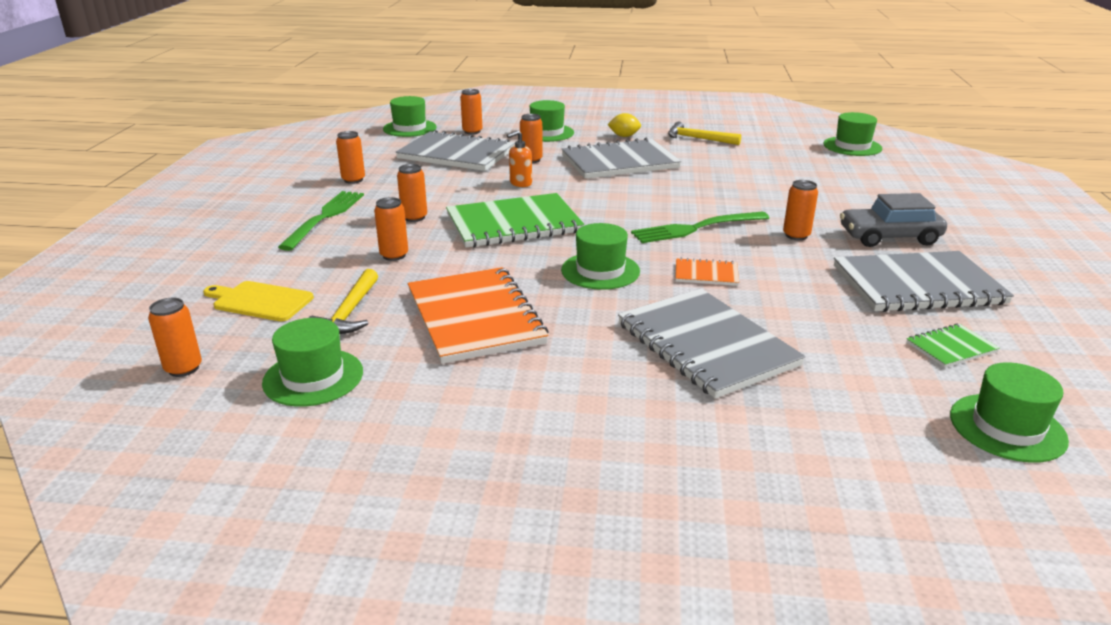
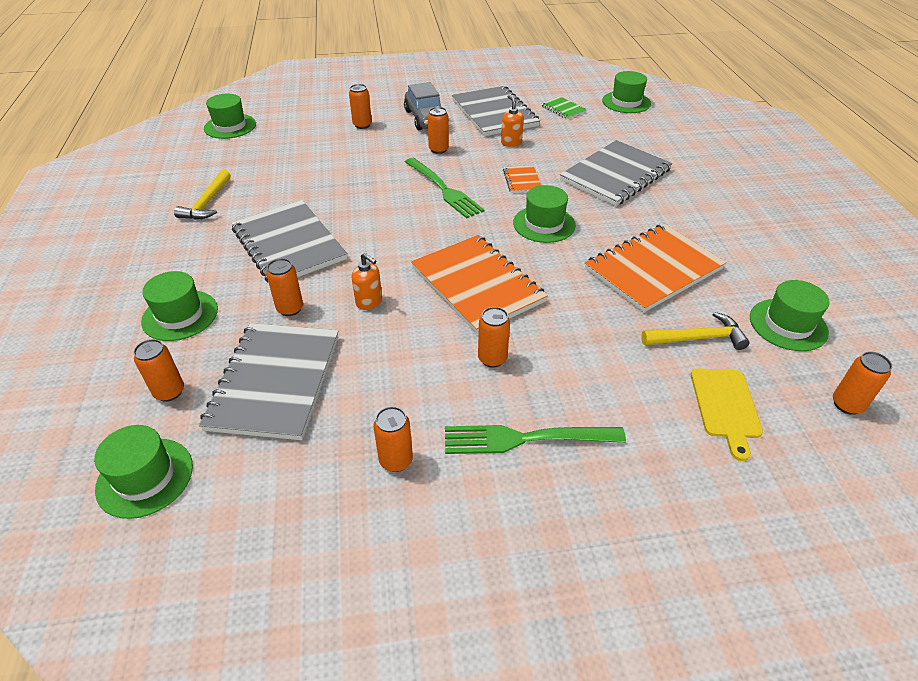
camera: 105 degrees left, 15 degrees up
orange can [374,197,408,261] -> orange can moved to [349,84,372,129]
green notebook [446,193,584,248] -> orange notebook [411,235,548,334]
yellow lemon [607,113,641,137] -> none
none -> orange soap dispenser [501,95,524,147]

